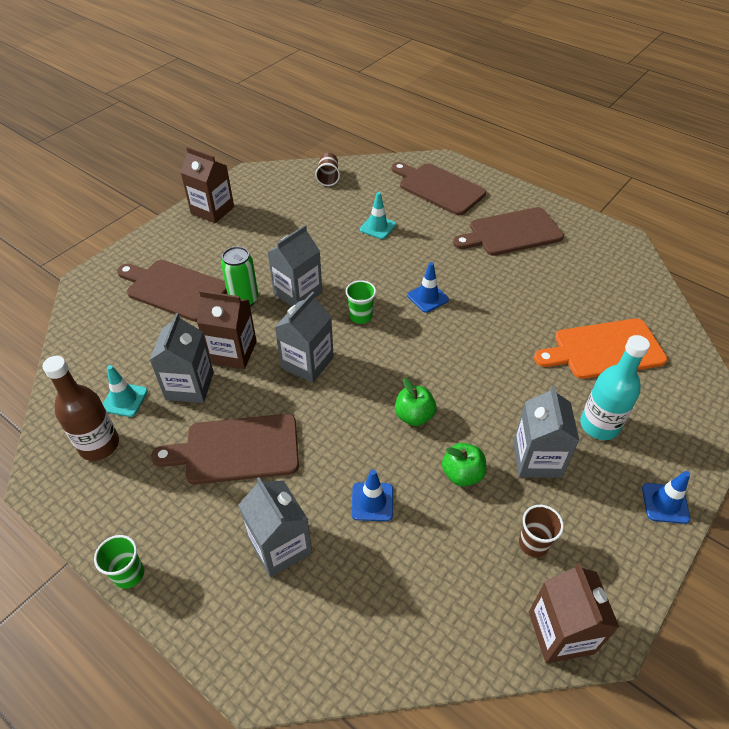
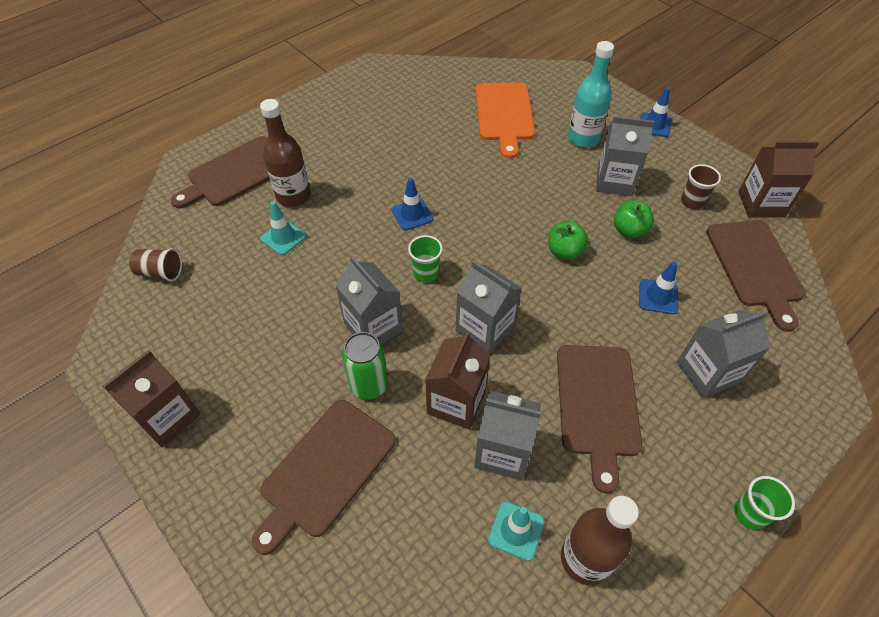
camera: 80 degrees left, 5 degrees up
brown cutting board [453,207,564,256] -> brown cutting board moved to [706,220,806,332]
none -> brown bottle [260,99,311,207]

